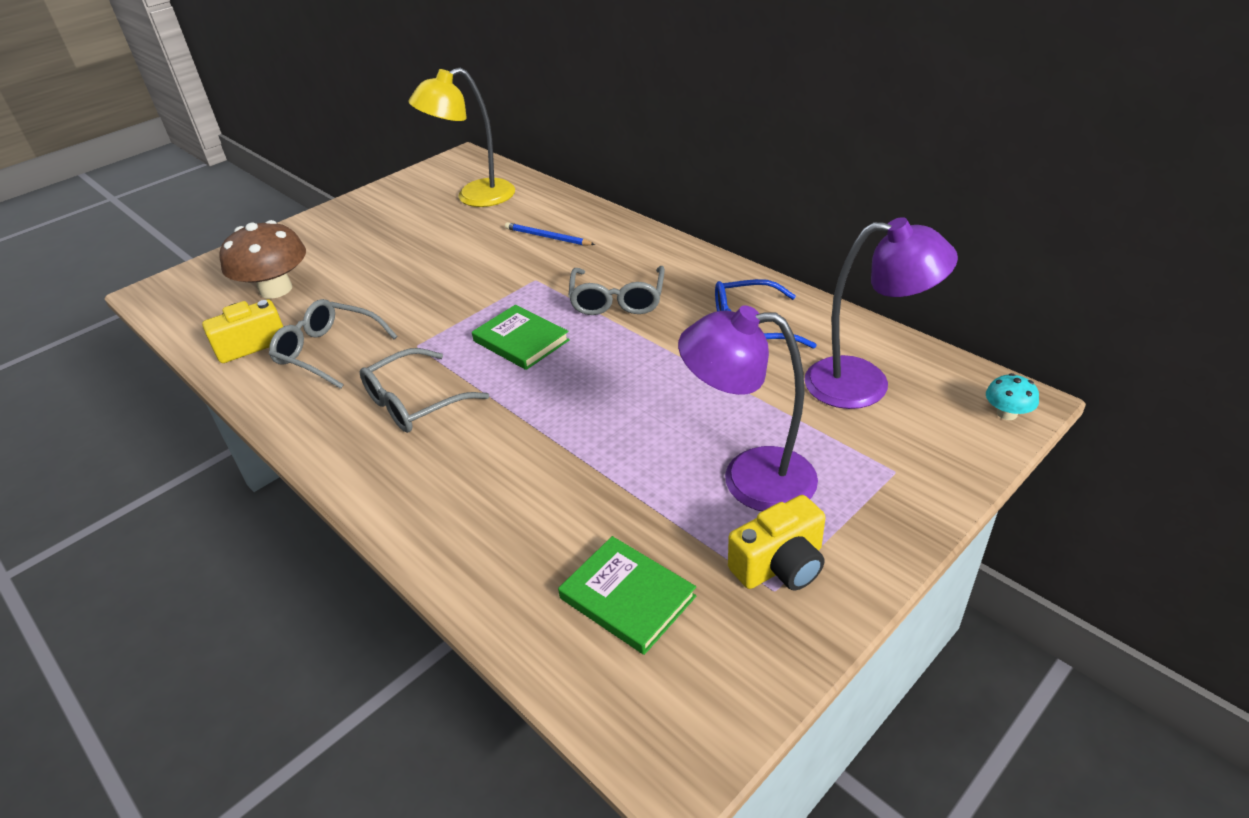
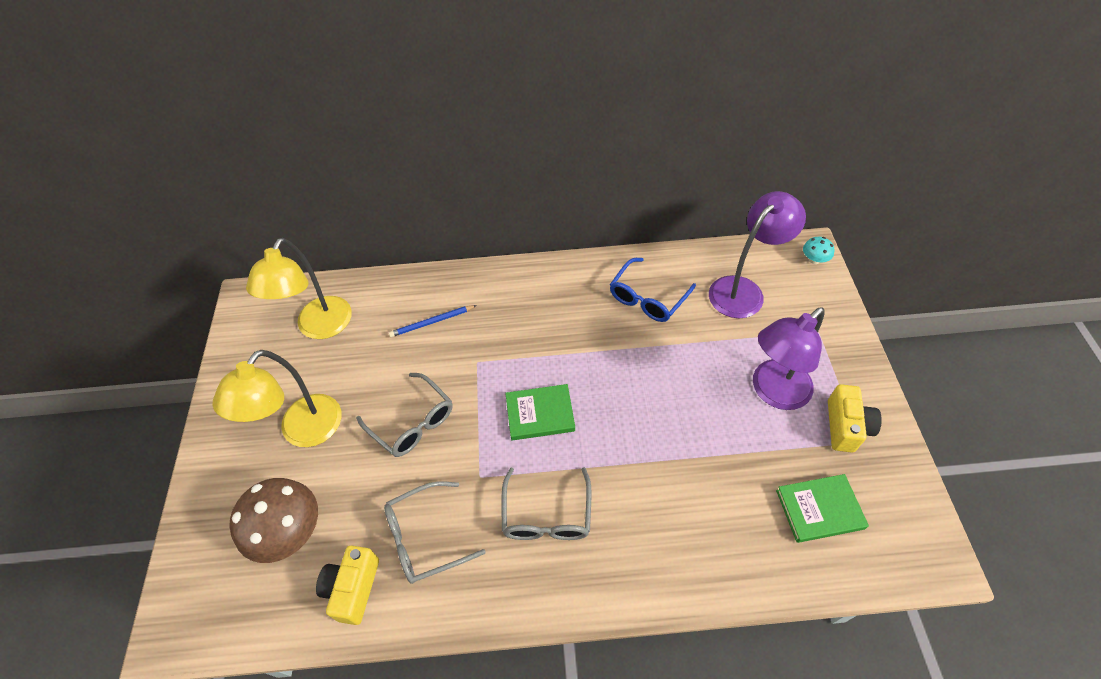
camera: 50 degrees left, 15 degrees up
grey glasses [568,266,665,315] -> grey glasses moved to [356,373,453,457]
none -> yellow lamp [212,350,342,447]

